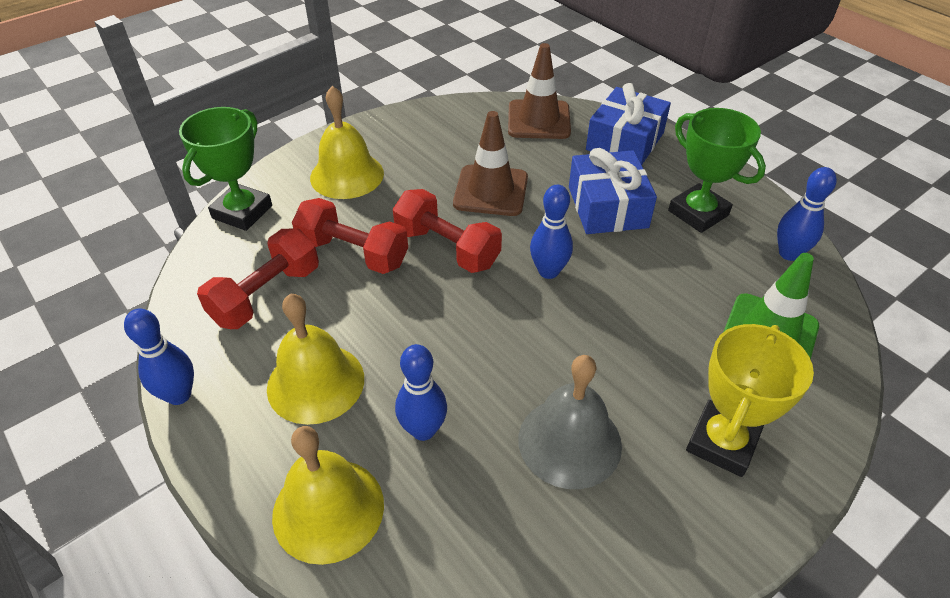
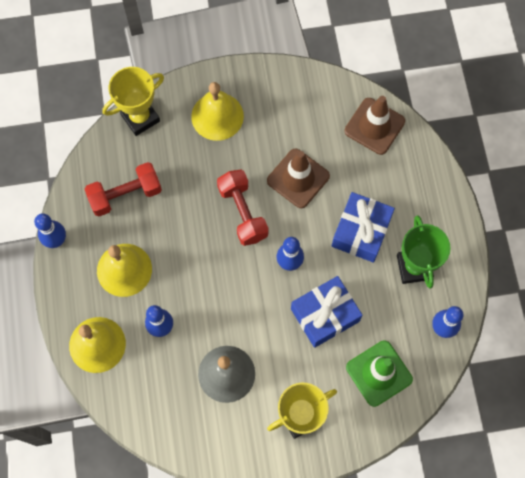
camera: 30 degrees right, 25 degrees up
green trophy [179,107,272,231] -> yellow trophy [102,67,164,136]
red dumbbell [292,198,408,274] -> none
blue gift [586,83,671,165] -> blue gift moved to [291,276,363,348]

